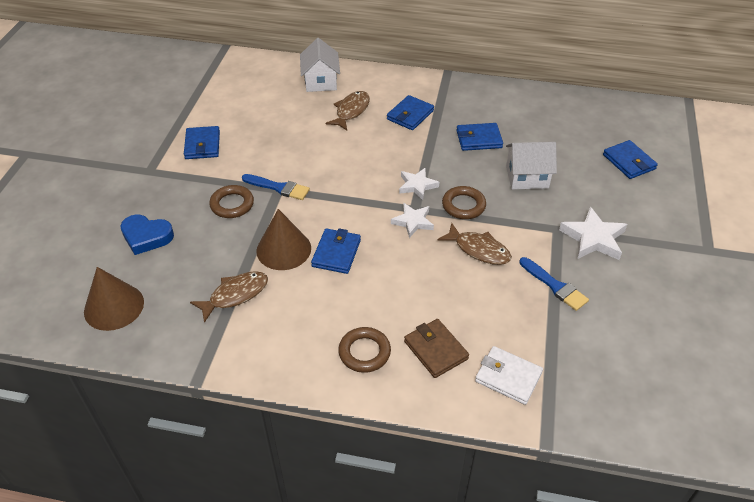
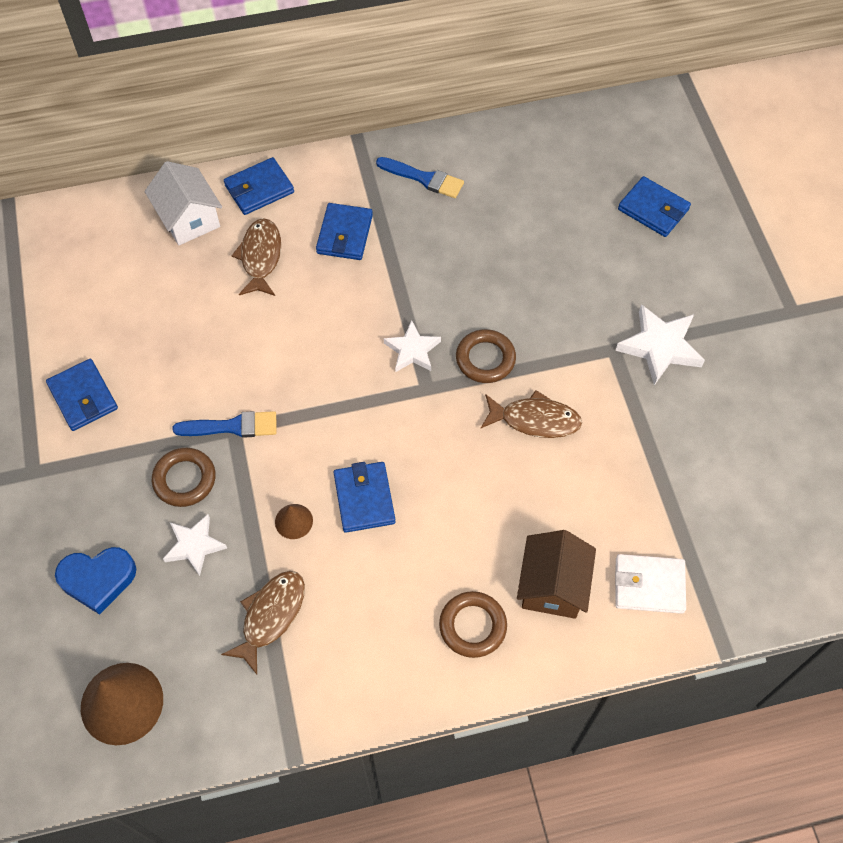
camera: 25 degrees left, 15 degrees up
brown cone [256,209,311,270] -> brown cone [275,504,313,539], size x0.50
white star [391,203,434,238] -> white star moved to [163,514,227,576]
brown wallet [404,319,469,378] -> brown house [517,530,596,619]
blue wallet [456,123,503,151] -> blue wallet moved to [224,157,294,215]
white house [506,142,557,189] -> none
blue brush [519,257,589,311] -> blue brush moved to [376,157,464,198]

